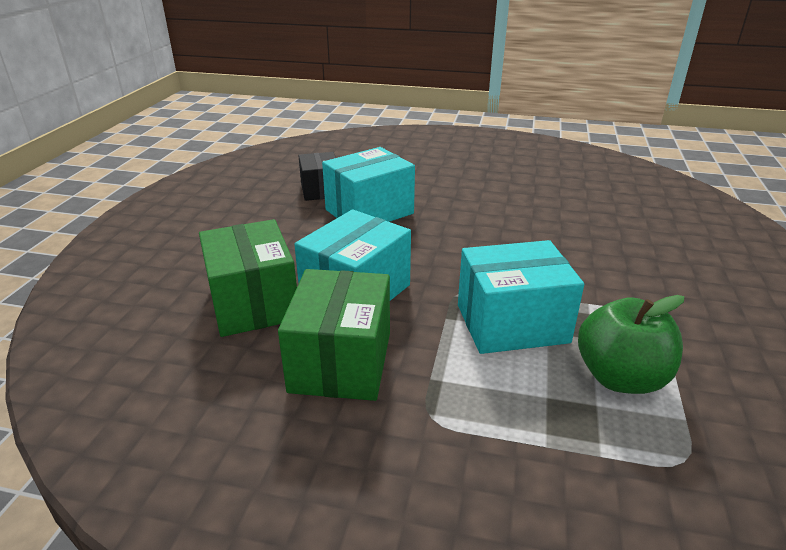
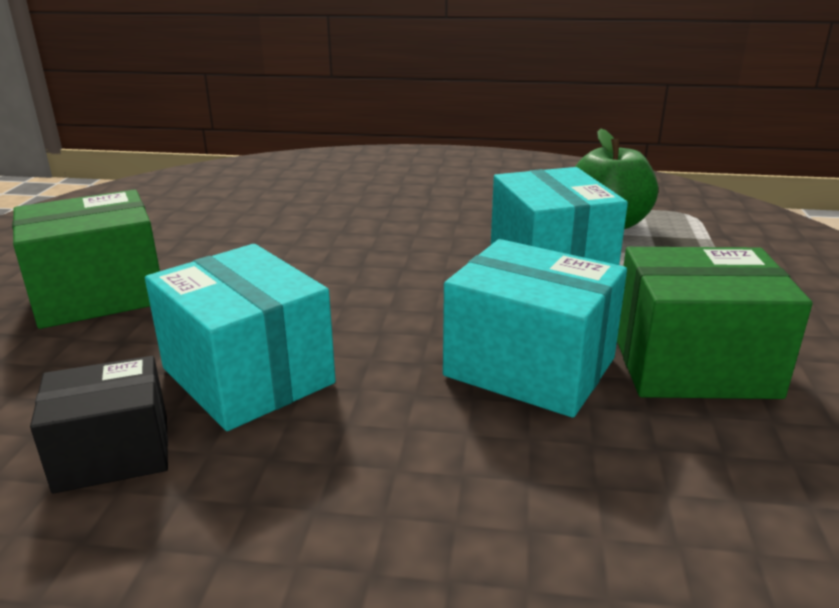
camera: 95 degrees left, 5 degrees down
green box [199,219,297,337] -> green box moved to [12,190,160,329]

